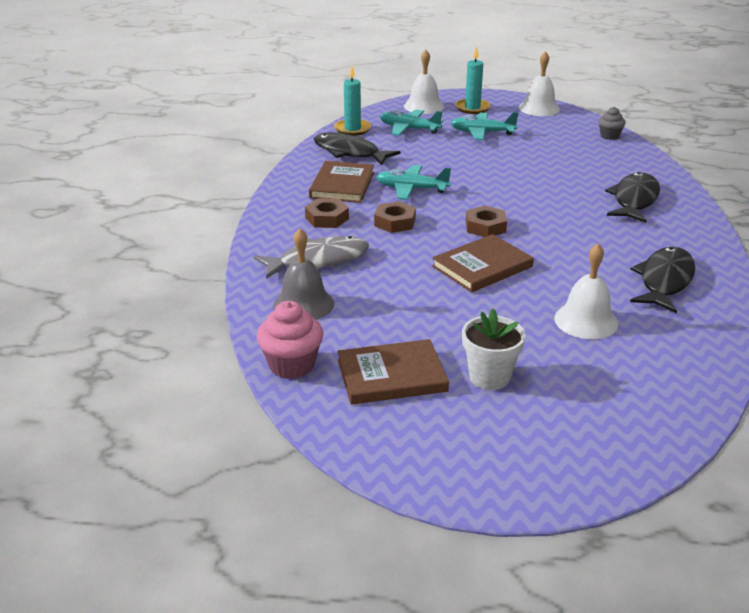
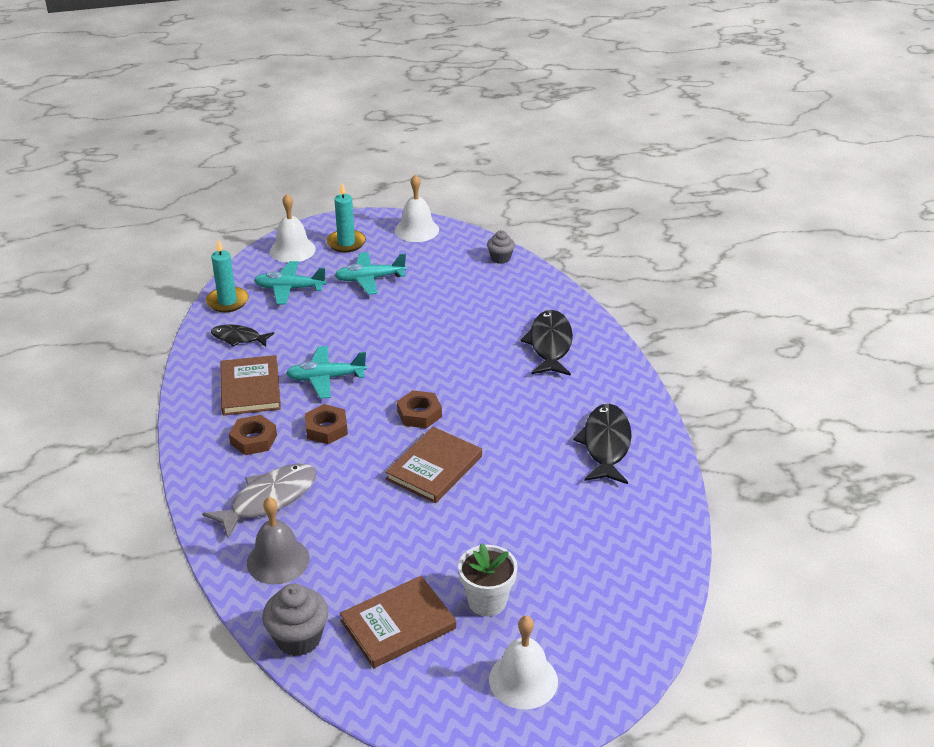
camera: 20 degrees left, 5 degrees up
pink cupcake [257,301,323,379] -> grey cupcake [262,584,328,656]
black fish [314,132,401,165] -> black fish [211,325,274,347], size x0.61
white bell [554,243,618,339] -> white bell moved to [489,616,558,709]

